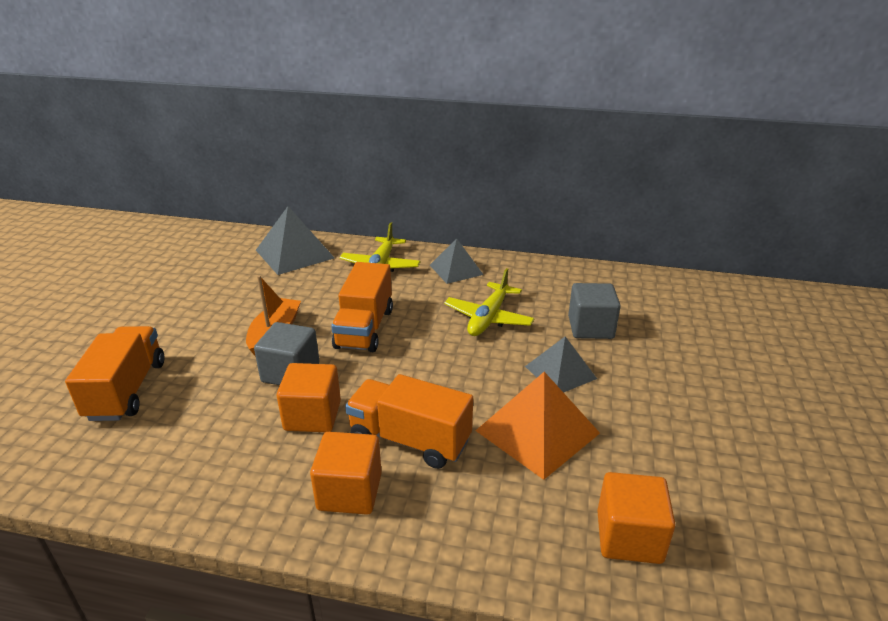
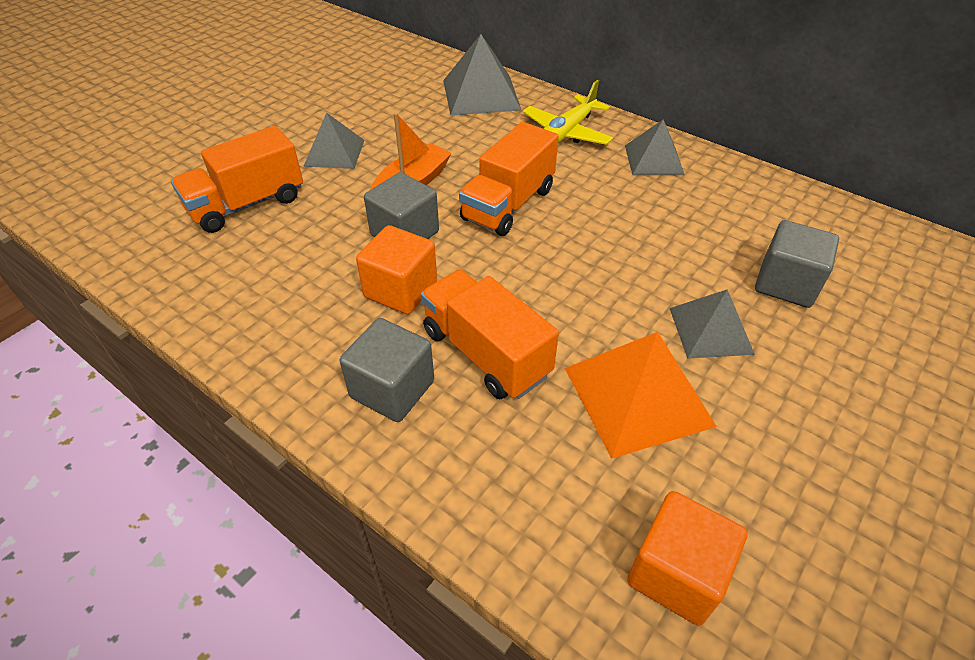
camera: 25 degrees right, 15 degrees up
orange truck [65,326,164,421] -> orange truck turned 150 degrees counterclockwise [171,126,303,233]
orange cube [310,432,382,515] -> grey cube [340,318,434,422]
yellow plane [444,268,535,336] -> none
none -> grey pyramid [303,112,364,169]

